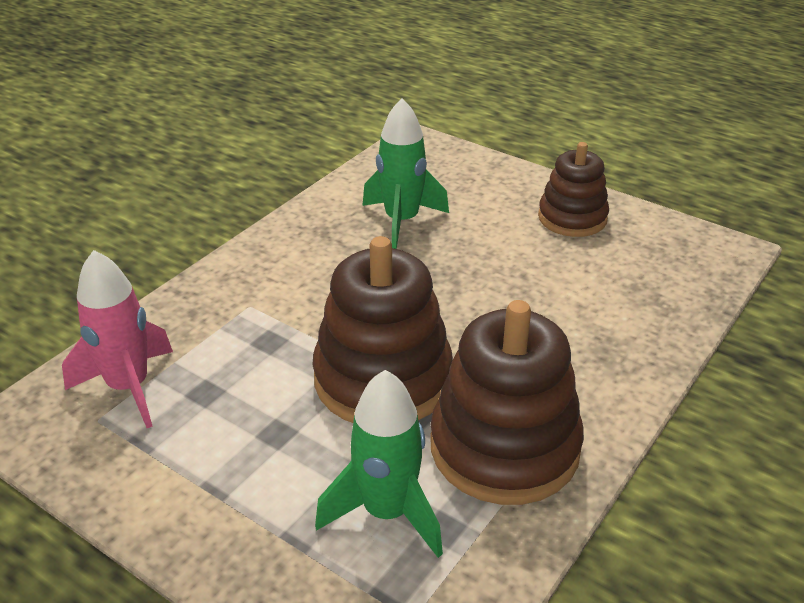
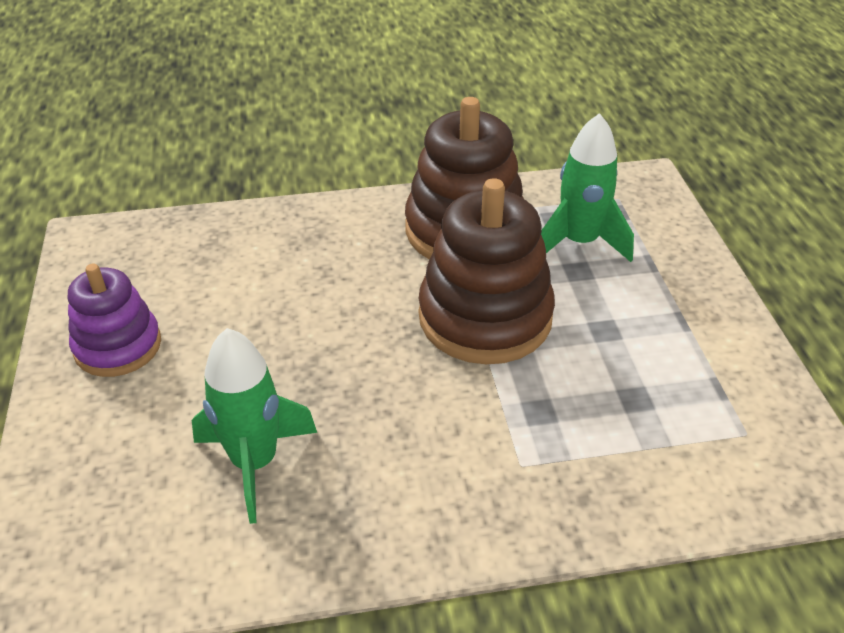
camera: 135 degrees left, 5 degrees up
pink rocket [62,250,173,428] -> none
brown stacking toy [538,142,609,237] -> purple stacking toy [68,264,161,377]

